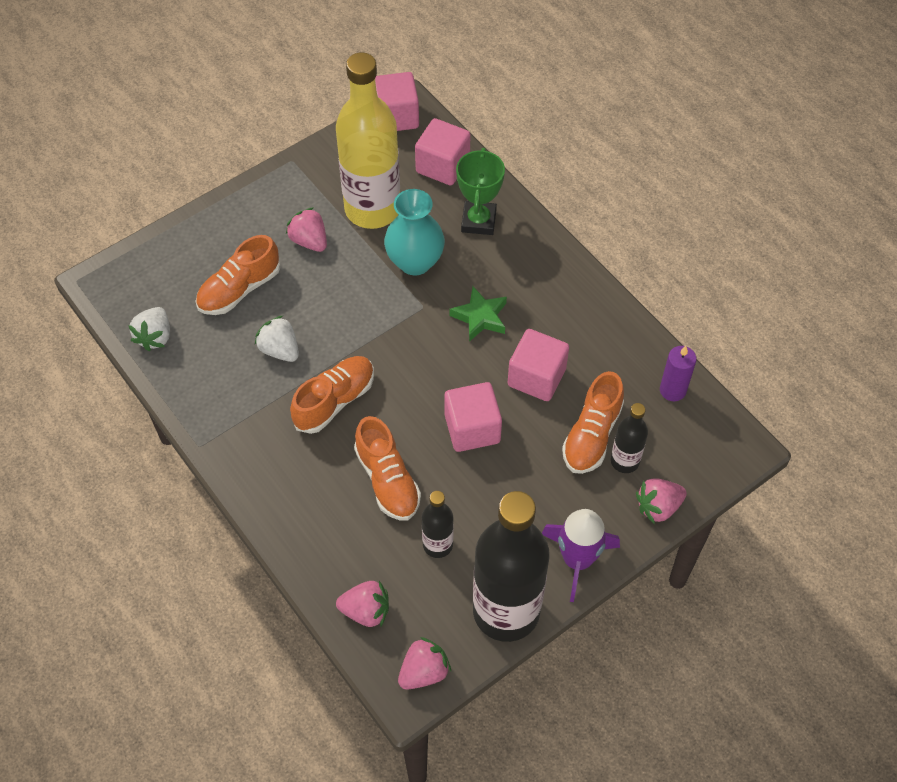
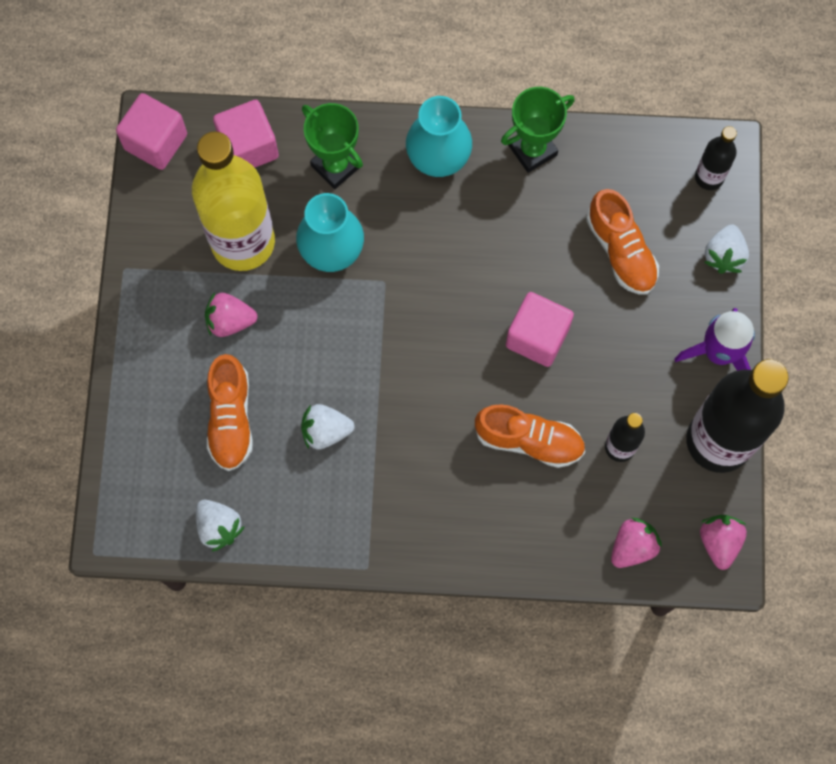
camera: 50 degrees left, 15 degrees up
orange shoe [290,356,374,434] -> none
green star [450,286,507,342] -> none
pink cube [508,329,569,401] -> none
black bottle [611,403,648,473] -> black bottle moved to [695,126,737,190]
pink strawberry [636,478,687,524] -> white strawberry [704,224,749,274]
purple candle [660,346,697,401] -> none
none -> turquoise vase [406,96,472,177]
none -> green trophy [501,87,575,173]

